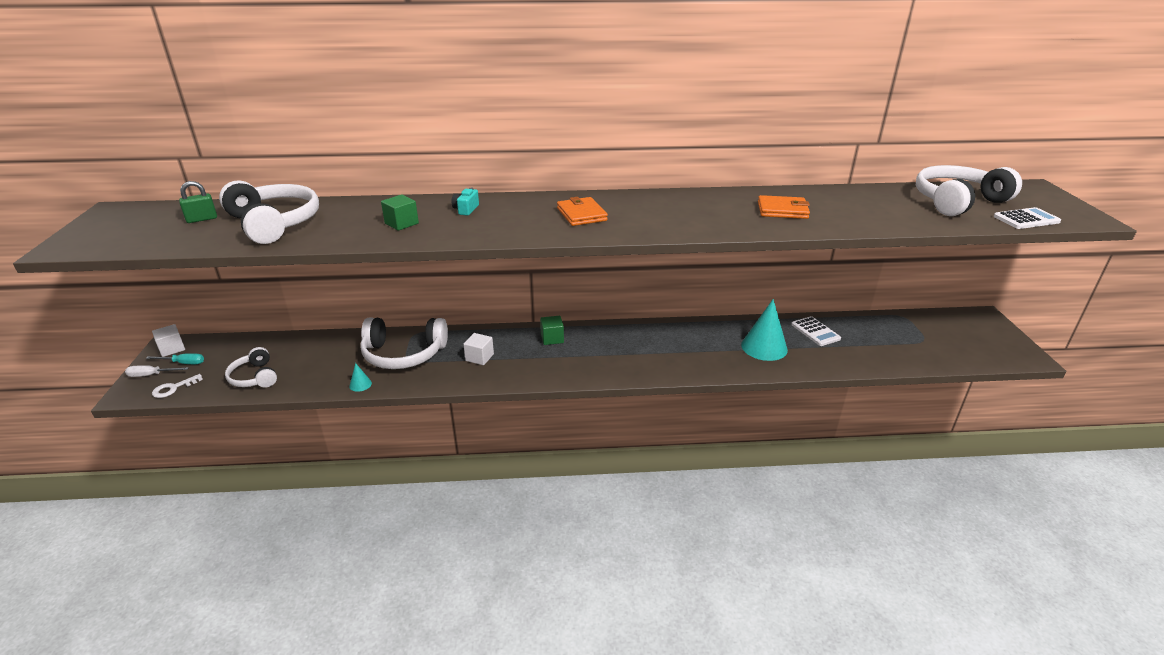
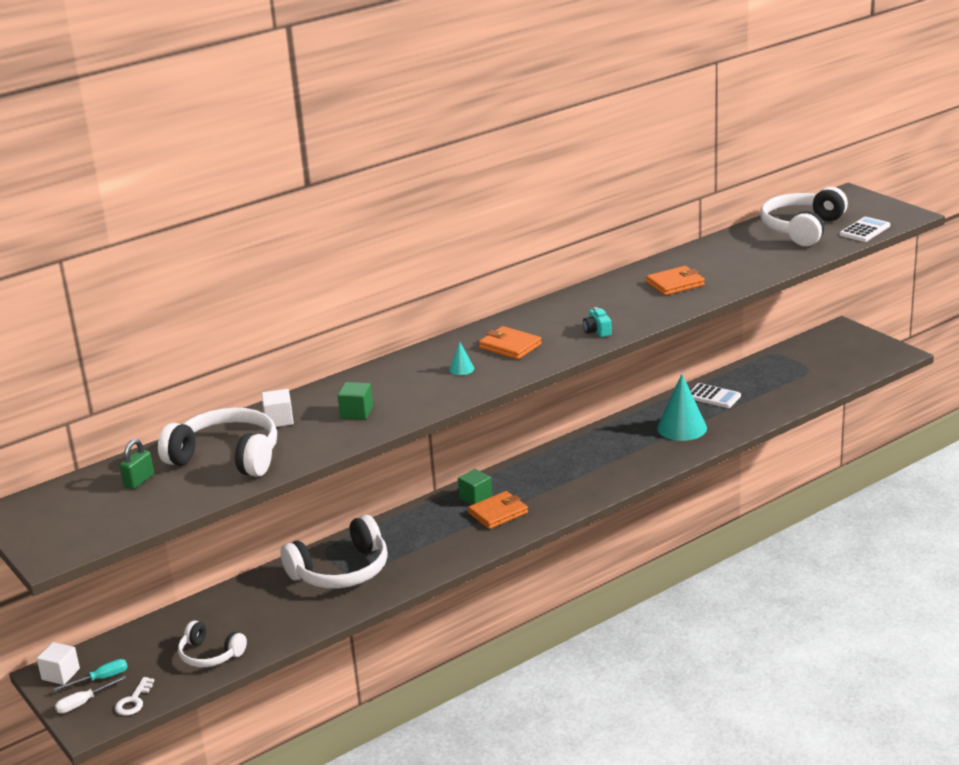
camera: 30 degrees left, 5 degrees down
turquoise cone [349,363,372,392] -> turquoise cone moved to [449,342,474,375]
turquoise camera [452,187,479,216] -> turquoise camera moved to [583,307,612,337]
white cube [463,333,494,365] -> white cube moved to [262,389,294,427]
none -> orange wallet [468,491,528,529]

